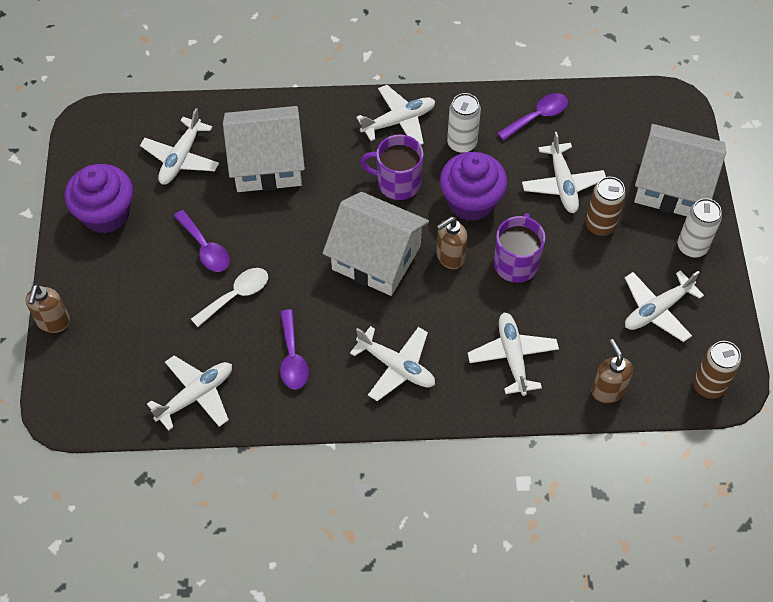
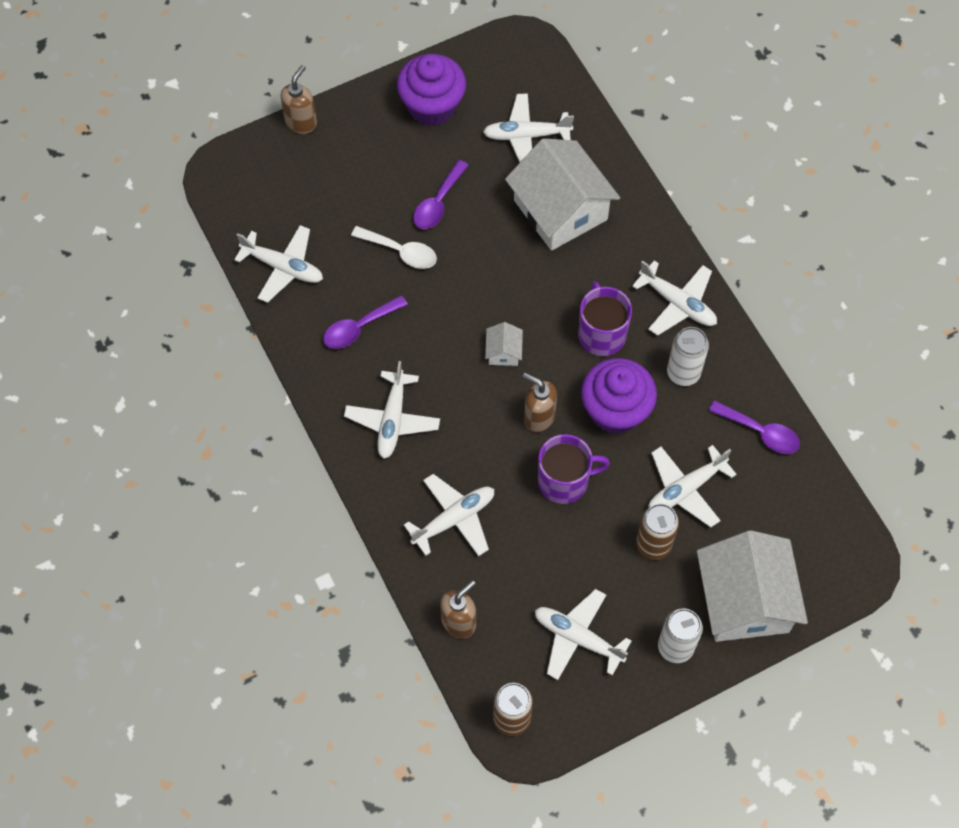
camera: 65 degrees right, 5 degrees up
brown soap dispenser [25,284,70,333] -> brown soap dispenser turned 135 degrees clockwise [280,65,317,134]
white house [322,192,429,296] -> white house [485,322,523,366], size x0.41

